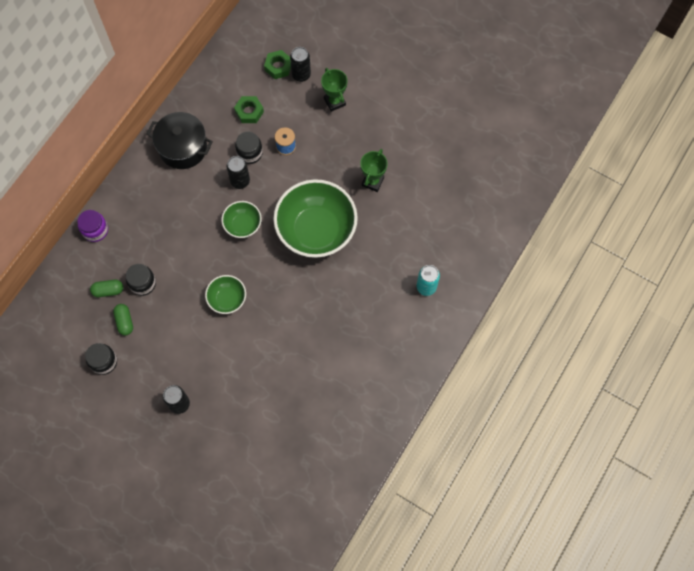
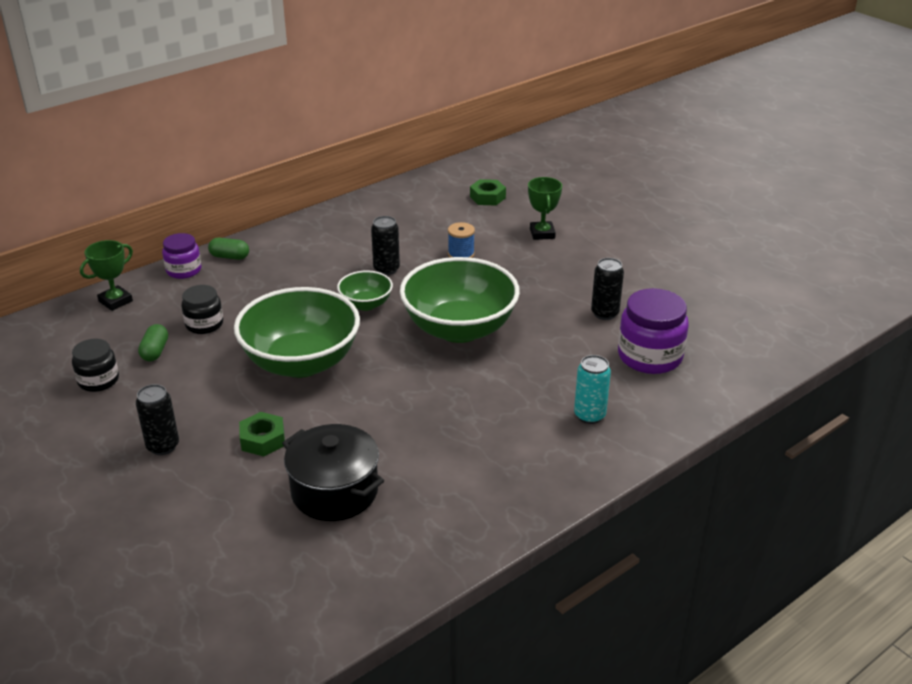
camera: 20 degrees right, 35 degrees down
green capsule [90,280,123,297] -> green capsule moved to [208,238,249,260]
black pot [147,112,213,169] -> black pot moved to [282,424,384,521]
green bowl [205,275,246,314] -> green bowl [234,287,360,378], size x2.06
green nut [234,96,264,123] -> green nut moved to [239,412,285,456]
black jar [235,132,263,164] -> none
black can [290,47,311,82] -> black can moved to [591,258,624,320]
green trophy [360,149,388,192] -> green trophy moved to [80,240,133,311]
none -> purple jar [618,288,689,374]

